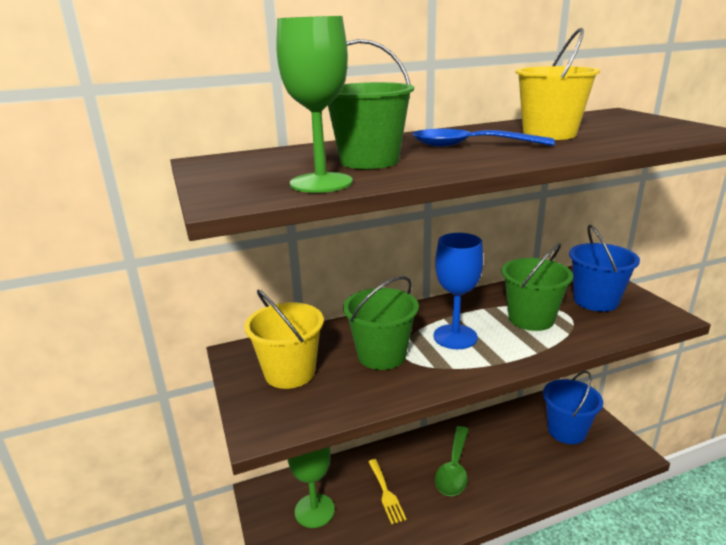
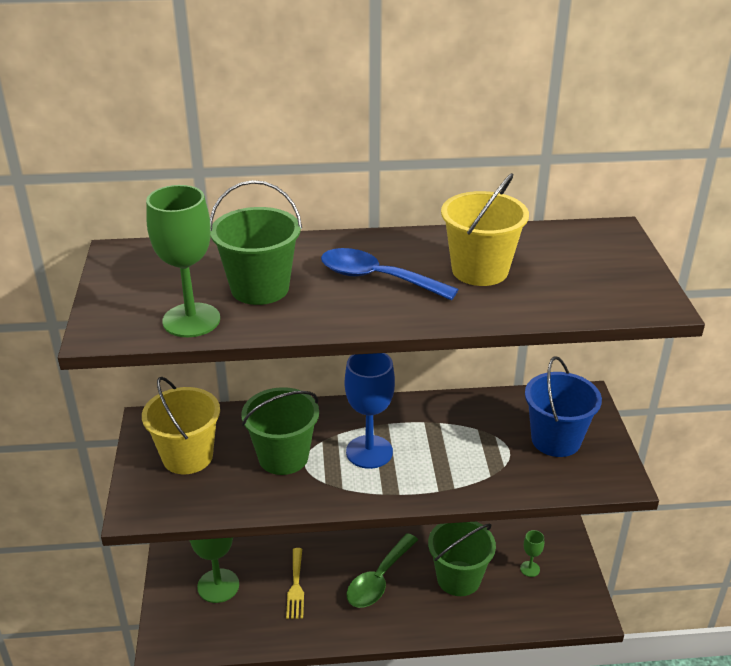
camera: 15 degrees right, 10 degrees up
green bucket [501,243,573,331] -> green bucket moved to [428,522,496,596]
blue bucket [543,371,603,444] -> green goblet [520,530,544,577]

